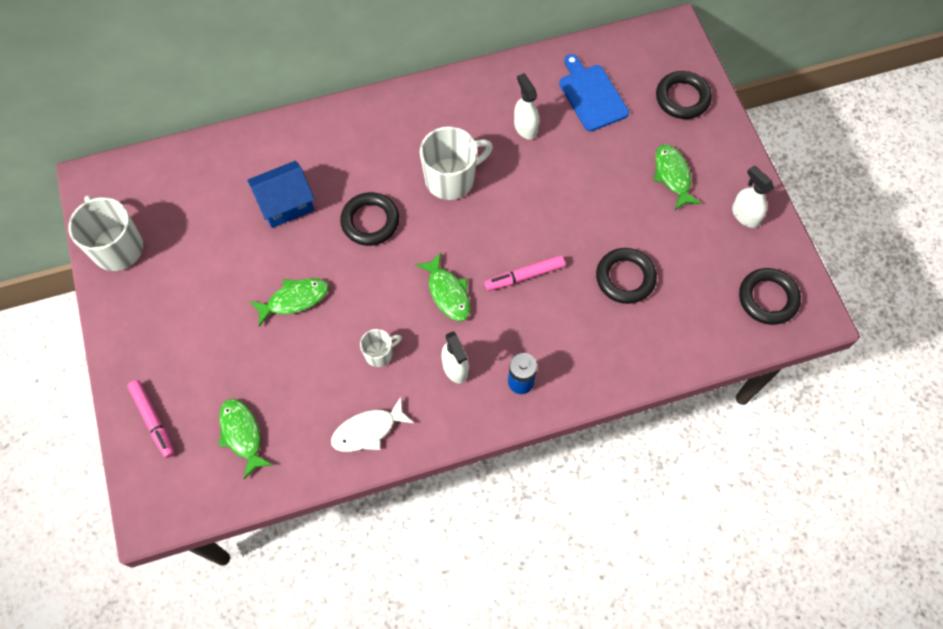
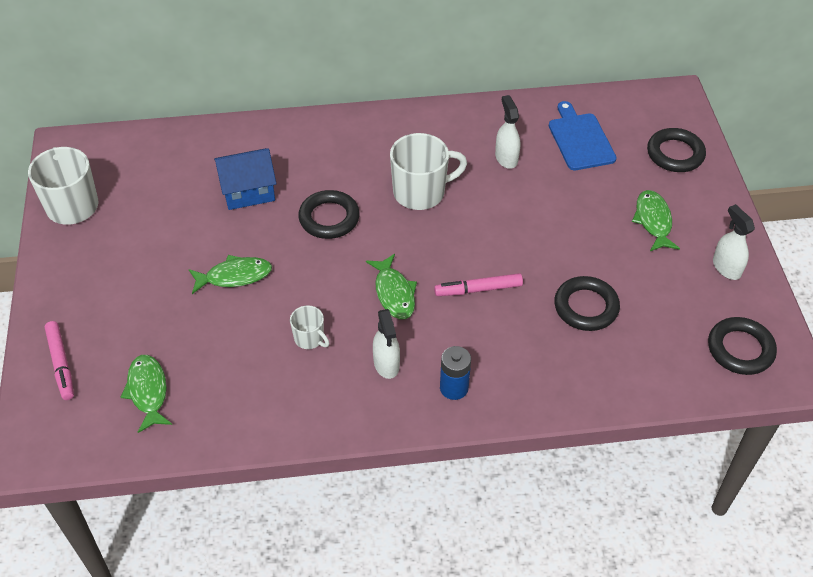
camera: 10 degrees right, 15 degrees down
white fish [331,397,414,452] -> none
white mug [360,329,402,367] -> white mug turned 60 degrees clockwise [290,305,329,349]

